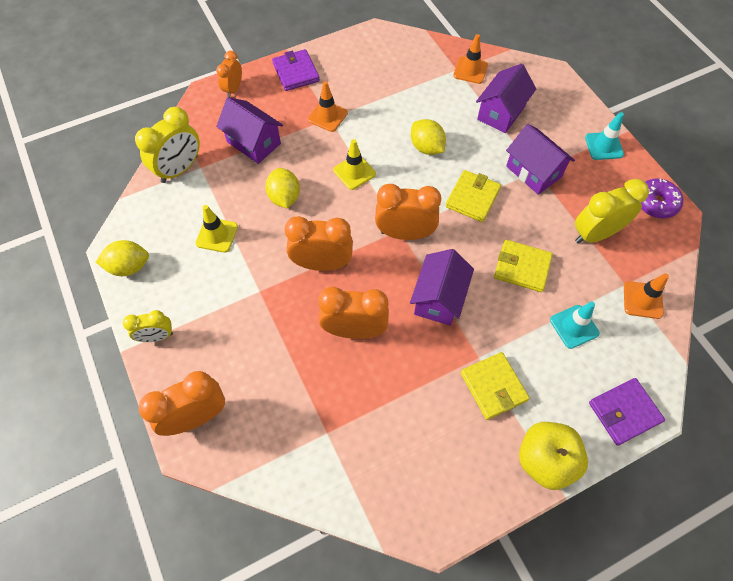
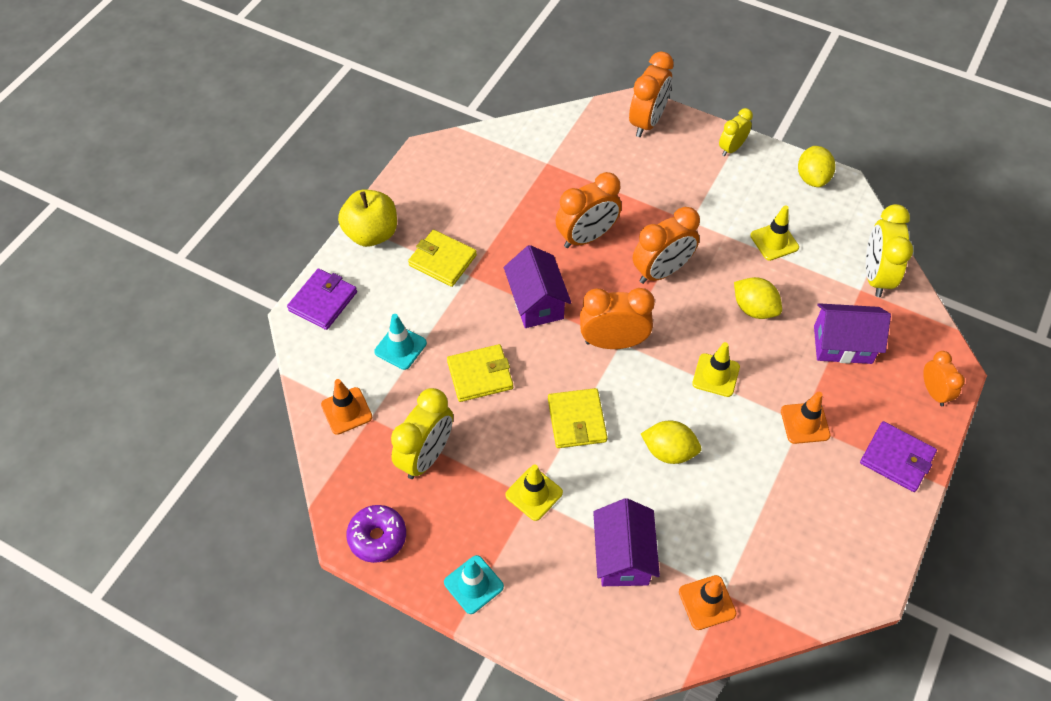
camera: 145 degrees right, 5 degrees down
yellow lemon [96,240,149,276] -> yellow lemon turned 45 degrees counterclockwise [798,146,836,187]
orange clock [375,184,441,240] -> orange clock turned 150 degrees counterclockwise [580,288,655,349]
purple house [506,124,575,195] -> yellow traffic cone [506,464,563,521]

